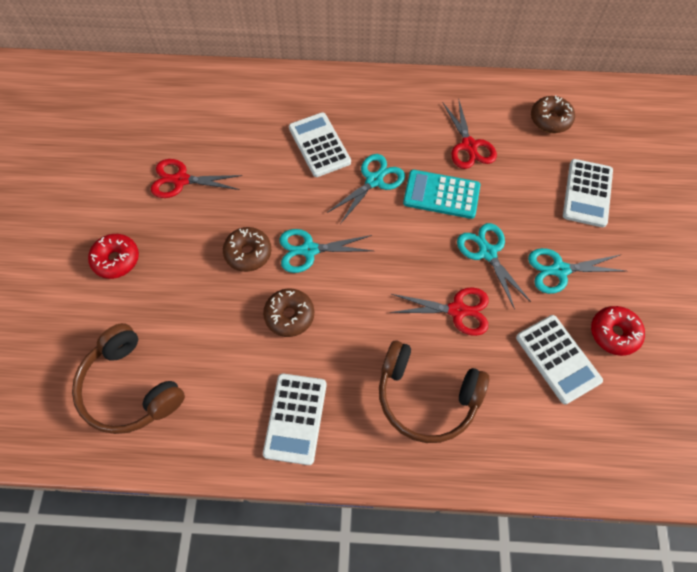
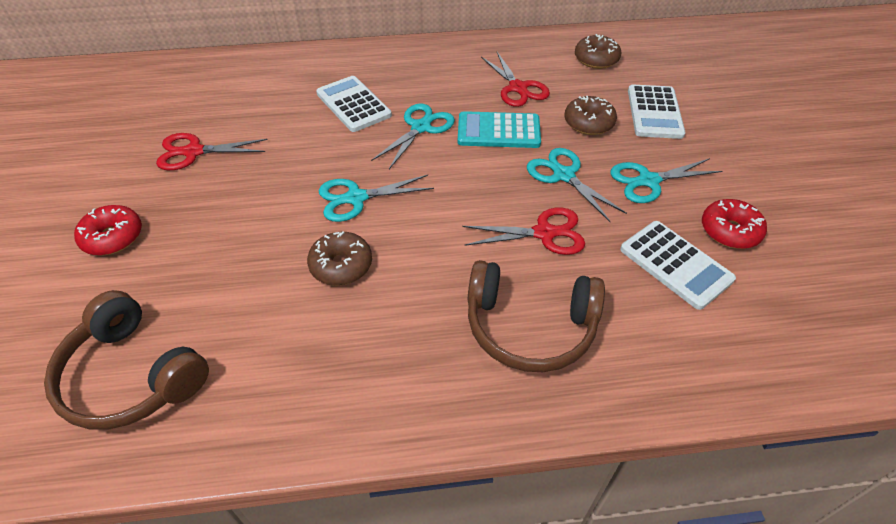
camera: 10 degrees left, 15 degrees down
brown donut [223,227,271,272] -> brown donut moved to [564,96,617,135]
white calculator [263,373,327,465] -> none

